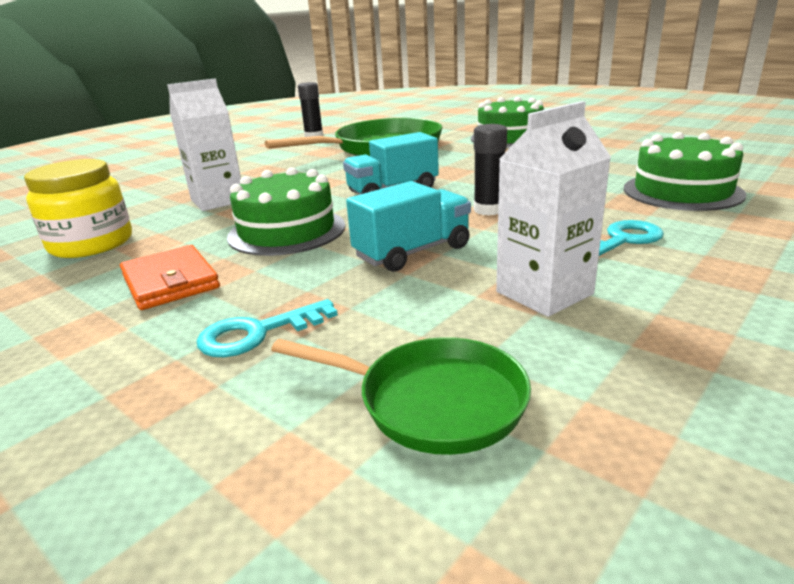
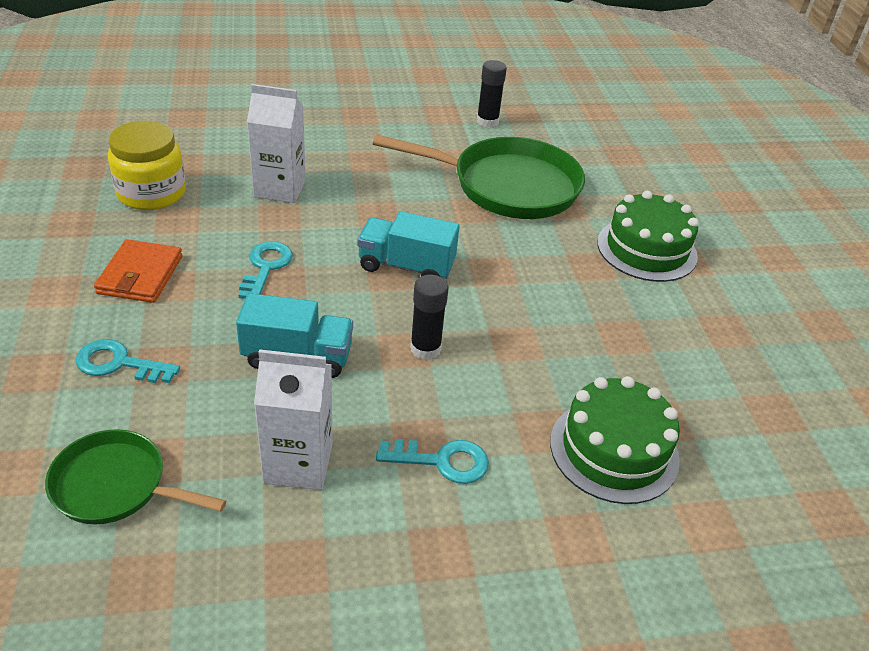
camera: 35 degrees right, 15 degrees up
green cake [227,167,345,256] -> turquoise key [239,241,293,299]
green pan [271,337,531,455] -> green pan turned 135 degrees clockwise [45,429,226,525]

